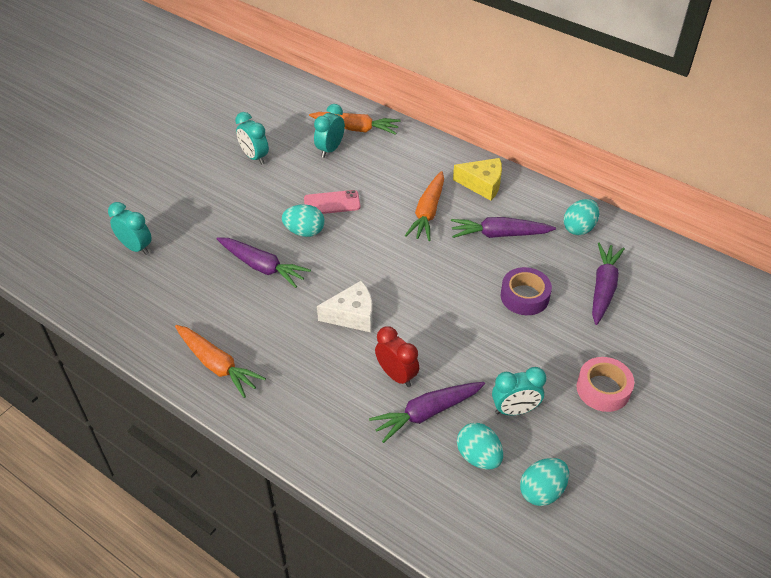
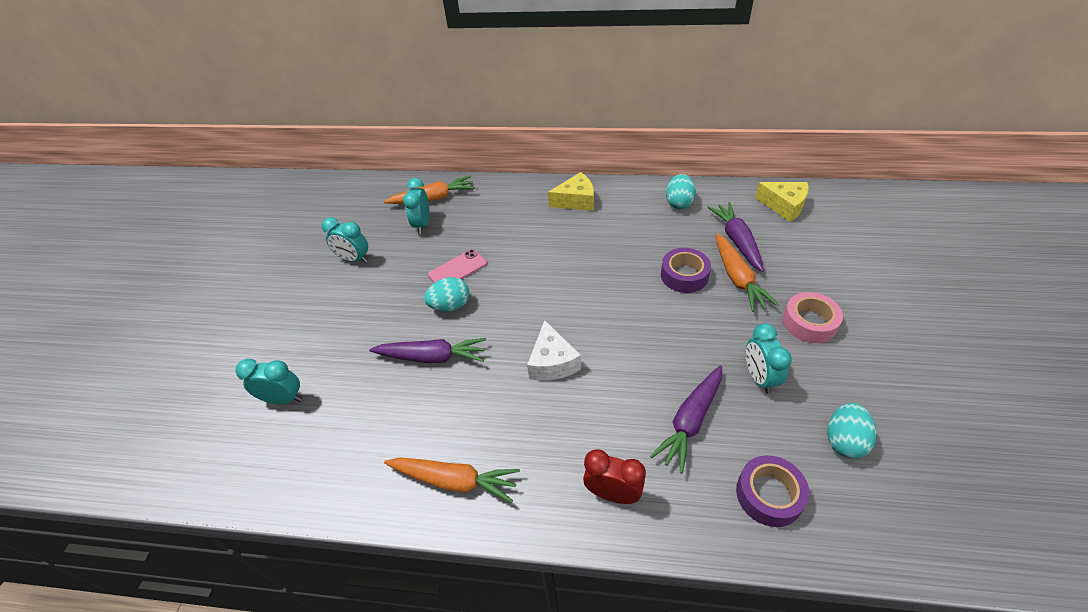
camera: 25 degrees left, 0 degrees up
white cheese [317,281,373,332] -> white cheese turned 120 degrees clockwise [527,320,581,381]
red clock [375,326,419,387] -> red clock moved to [583,449,646,504]
orange carrot [405,171,444,241] -> orange carrot moved to [716,234,779,312]
purple carrot [451,217,556,238] -> none
turquoise egg [457,423,503,469] -> none
turquoise clock [492,367,547,415] -> turquoise clock turned 120 degrees clockwise [746,323,792,394]
none -> purple tape [736,455,809,527]
none -> yellow cheese [755,182,809,222]

